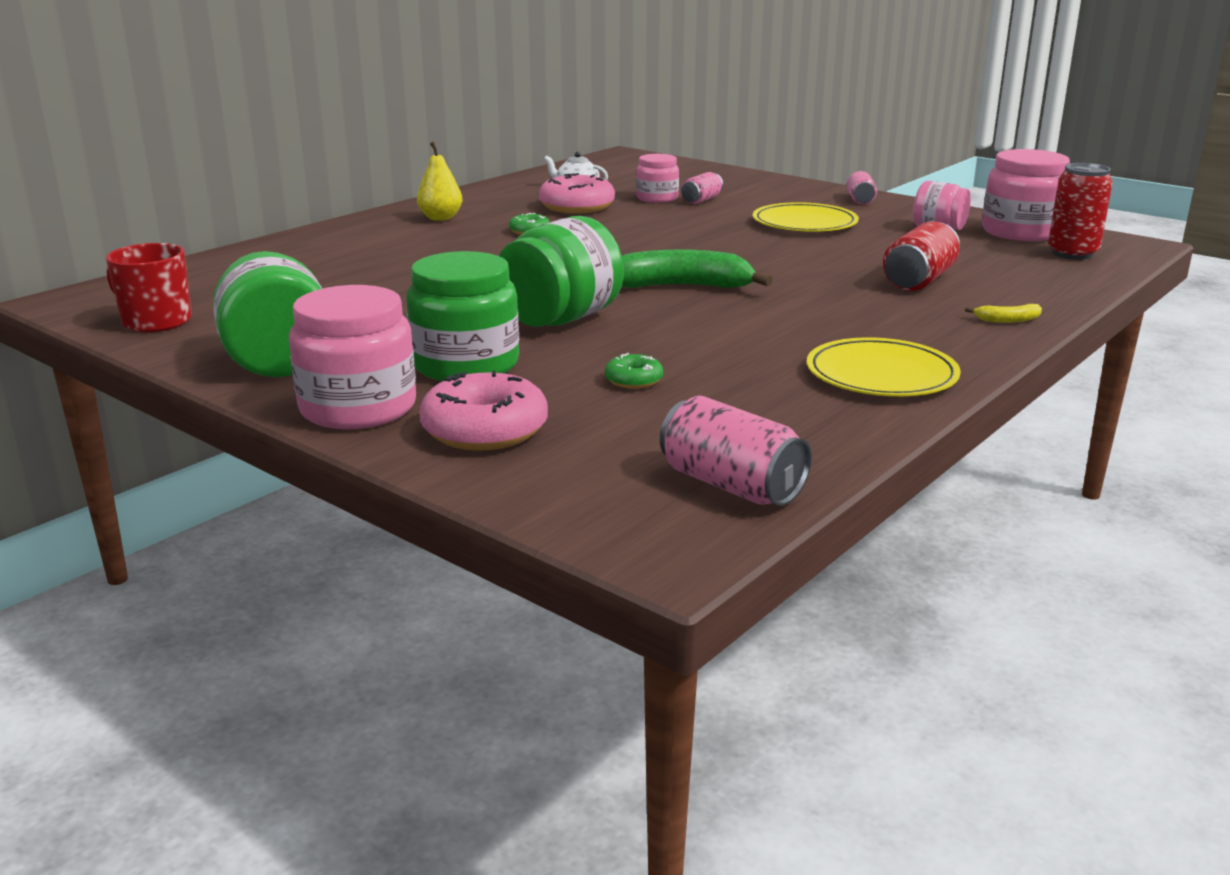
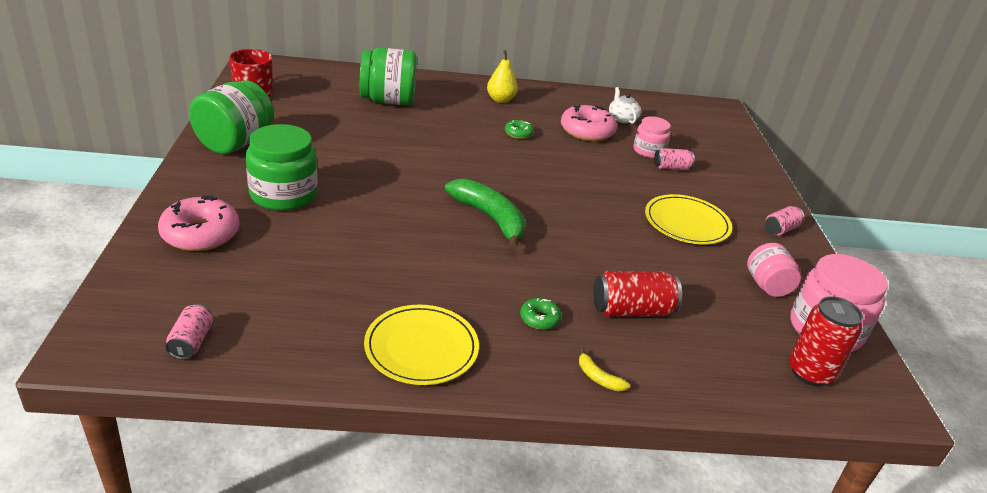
camera: 45 degrees right, 10 degrees up
pink jar [289,285,416,429] -> none
green jar [499,216,624,327] -> green jar moved to [360,47,417,105]
green donut [605,353,663,389] -> green donut moved to [520,298,561,330]
pink can [660,396,812,506] -> pink can [166,304,213,360], size x0.60

